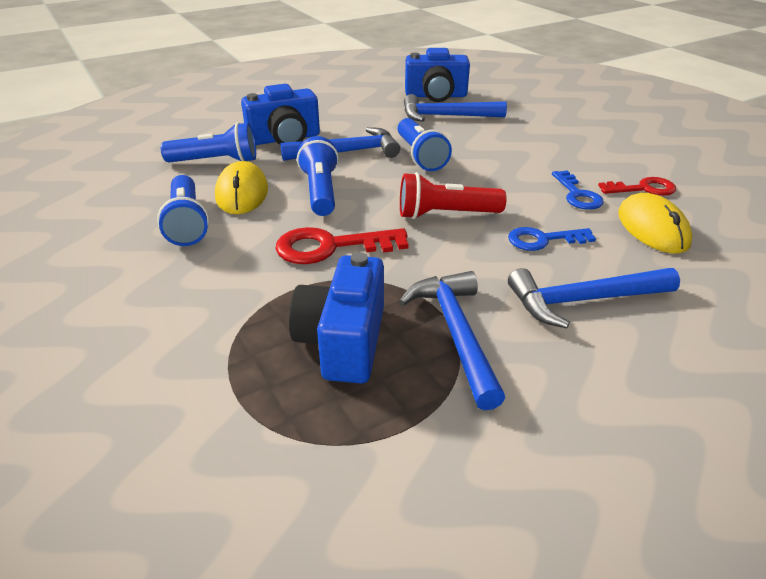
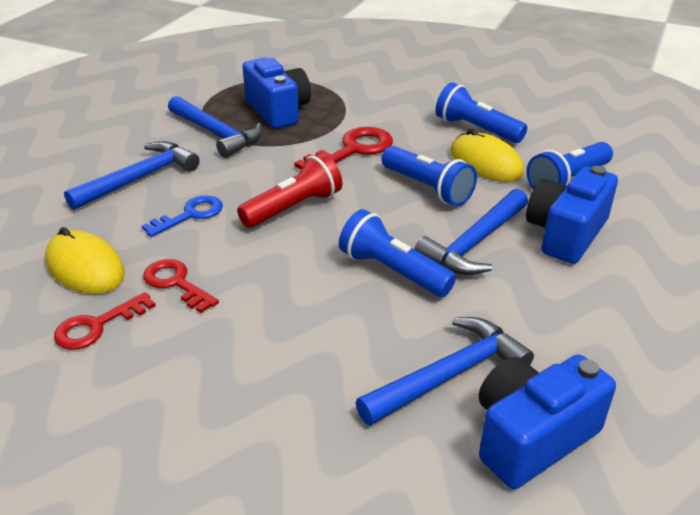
camera: 145 degrees right, 0 degrees up
blue key [552,170,604,210] -> red key [143,259,219,313]

